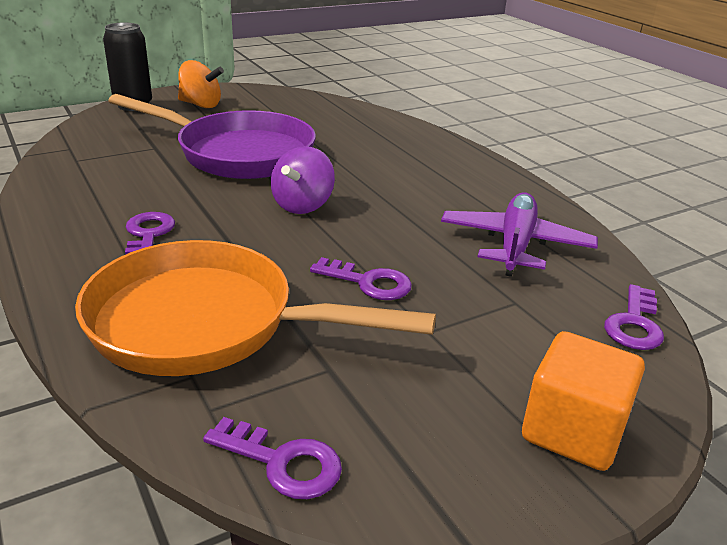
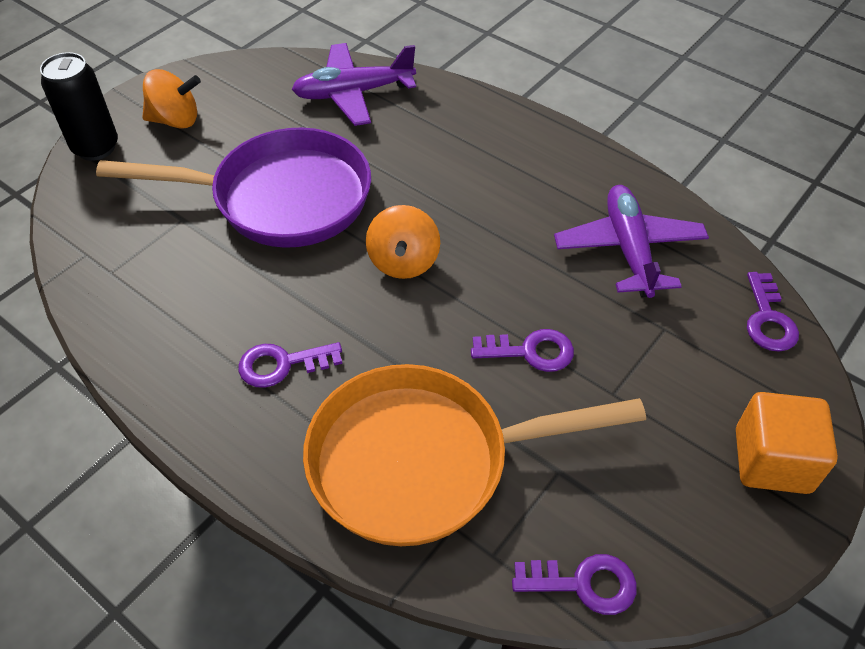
camera: 20 degrees left, 20 degrees up
purple key [125,212,175,255] -> purple key turned 75 degrees counterclockwise [238,342,342,388]
purple spinning top [271,146,335,214] -> orange spinning top [366,205,440,279]
none -> purple plane [292,43,416,126]

